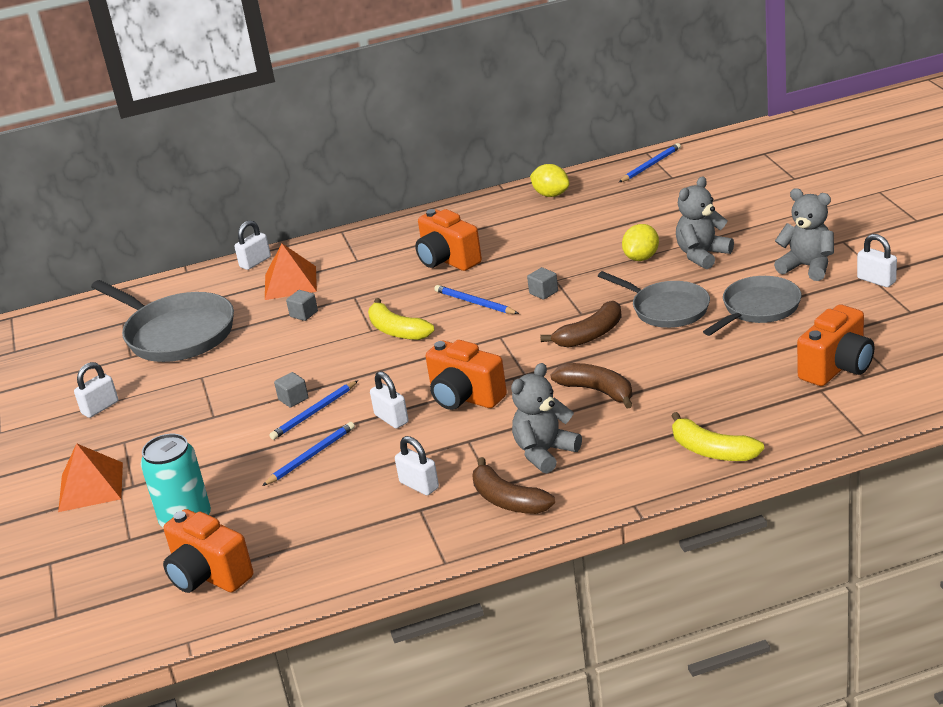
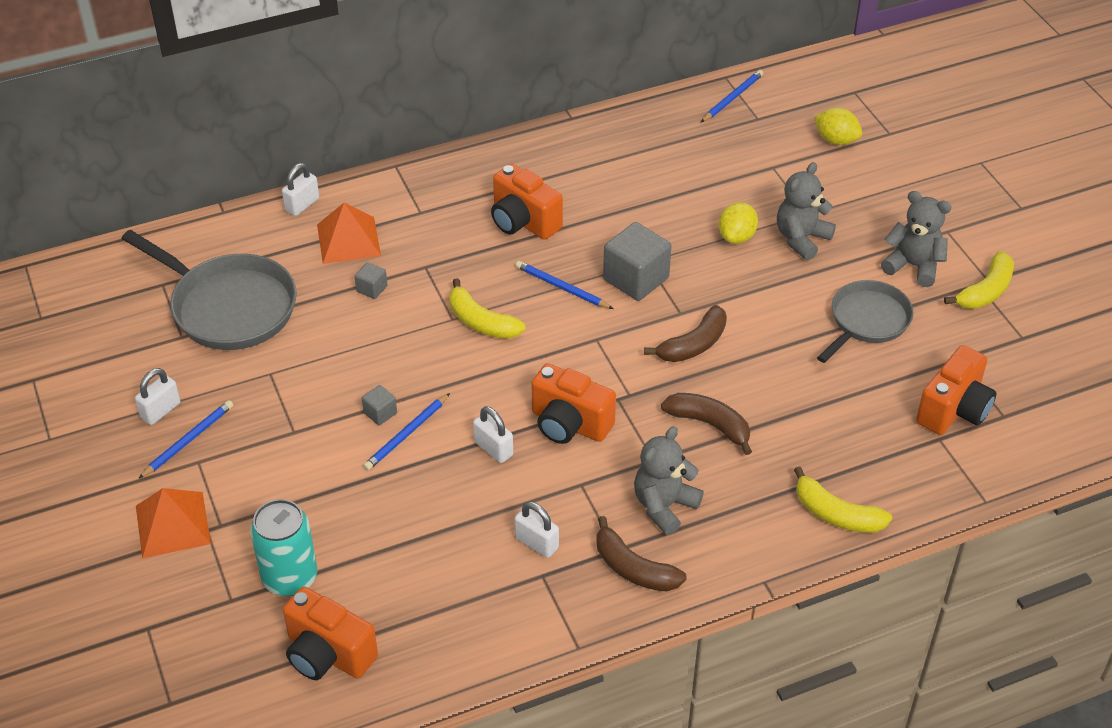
camera: 10 degrees left, 15 degrees up
blue pencil [262,422,355,486] -> blue pencil moved to [138,400,233,479]
grey cube [527,267,558,300] -> grey cube [603,222,672,301], size x2.11
yellow lemon [530,164,569,197] -> yellow lemon moved to [814,108,862,145]
grey pan [598,271,710,328] -> none
white padlock [857,234,897,287] -> yellow banana [944,251,1014,309]

